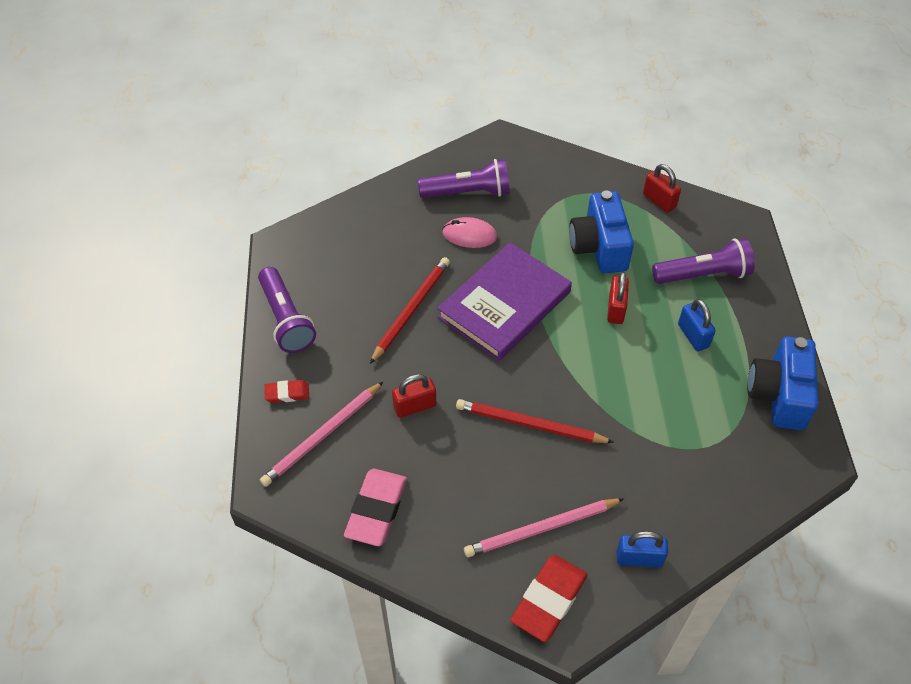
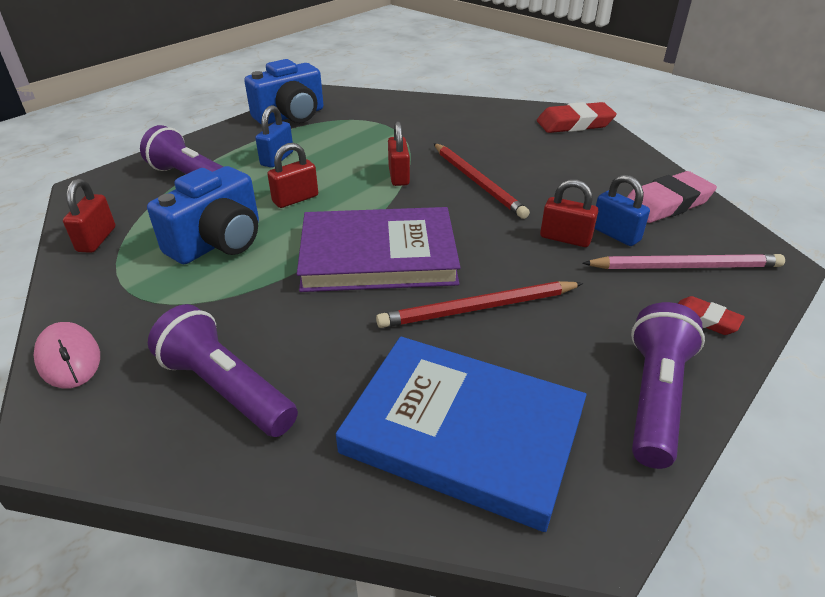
camera: 135 degrees left, 15 degrees down
pink mouse [442,217,497,248] -> pink mouse moved to [33,322,100,389]
pink pencil [464,498,624,557] -> none
blue padlock [617,531,668,567] -> blue padlock moved to [595,174,650,246]
none -> blue book [336,337,586,532]
none -> red padlock [388,121,410,186]

